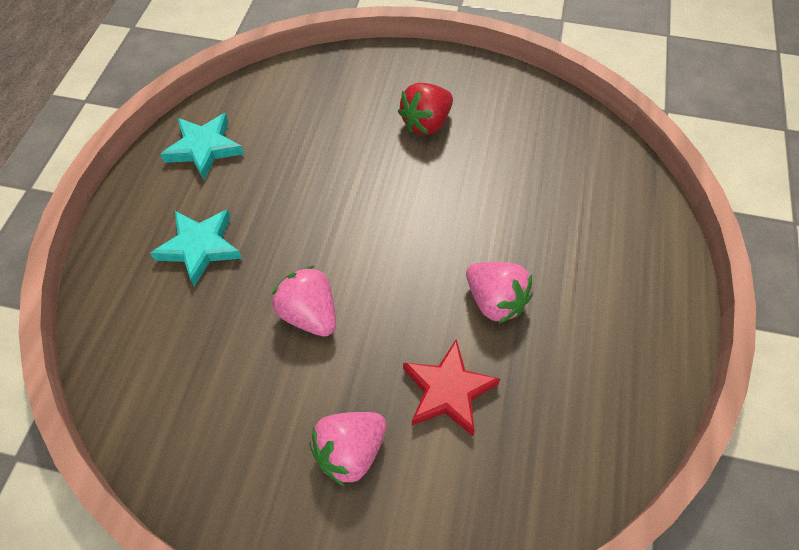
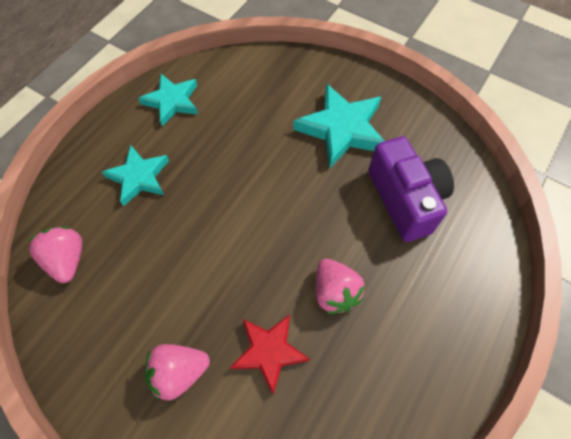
camera: 20 degrees right, 5 degrees up
pink strawberry [272,266,336,337] -> pink strawberry moved to [28,227,83,283]
red strawberry [398,83,453,135] -> turquoise star [293,84,384,169]
none -> purple camera [368,136,454,242]

